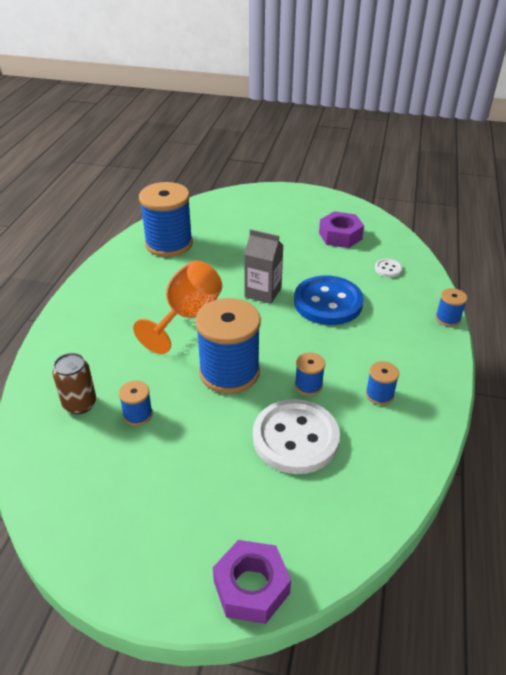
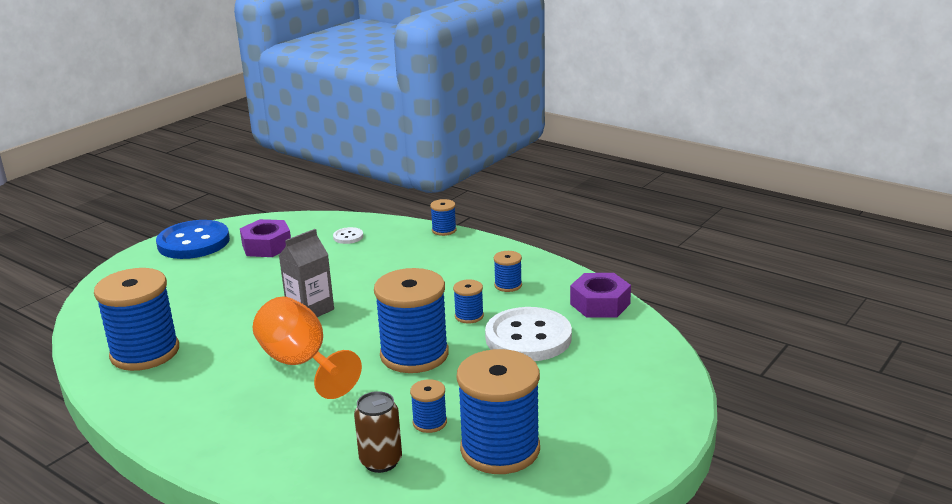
camera: 65 degrees left, 15 degrees down
purple nut [213,540,291,624] -> purple nut moved to [570,273,631,317]
blue button [294,276,364,325] -> blue button moved to [156,220,230,259]
none -> blue spool [457,349,540,474]

